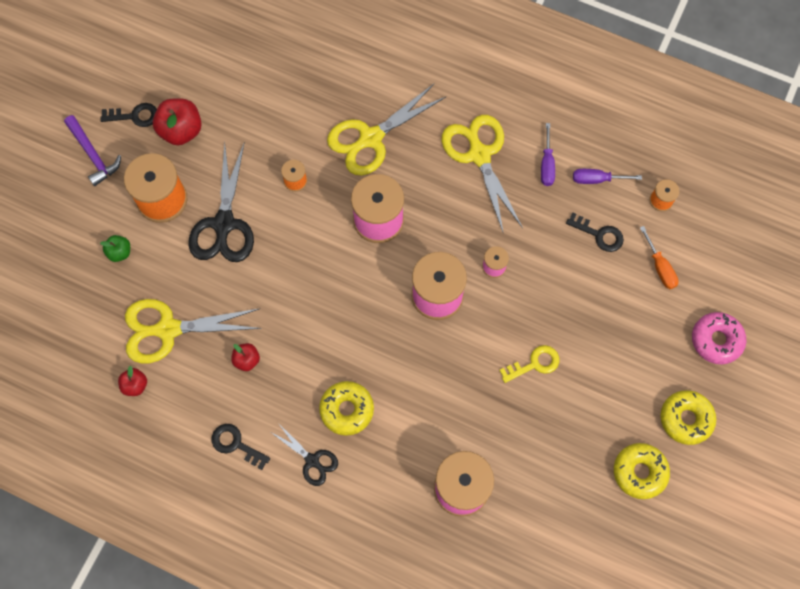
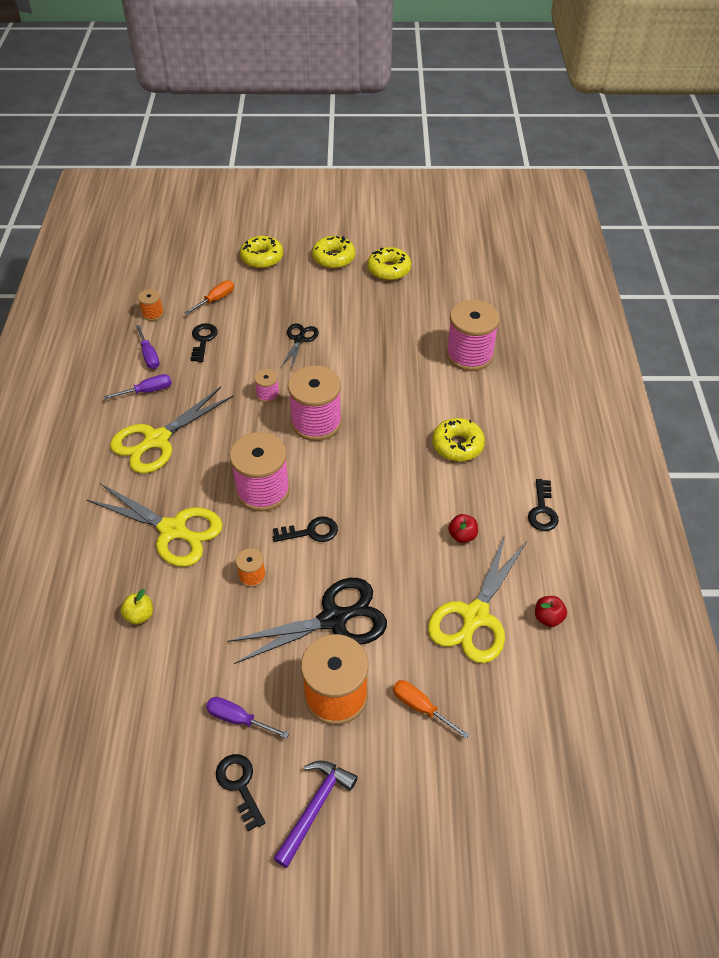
camera: 115 degrees left, 20 degrees down
green apple [100,235,130,262] -> orange screwdriver [393,680,469,739]
yellow scissors [125,299,262,364] -> yellow scissors turned 60 degrees clockwise [428,535,526,663]
red apple [153,98,202,145] -> purple screwdriver [206,697,289,739]
black scissors [271,423,338,486] -> black scissors moved to [281,323,319,369]
yellow key [499,345,559,383] -> none
pink donut [692,312,746,364] -> yellow donut [240,236,283,268]
none -> yellow apple [120,589,153,625]
none -> black key [273,516,338,542]

